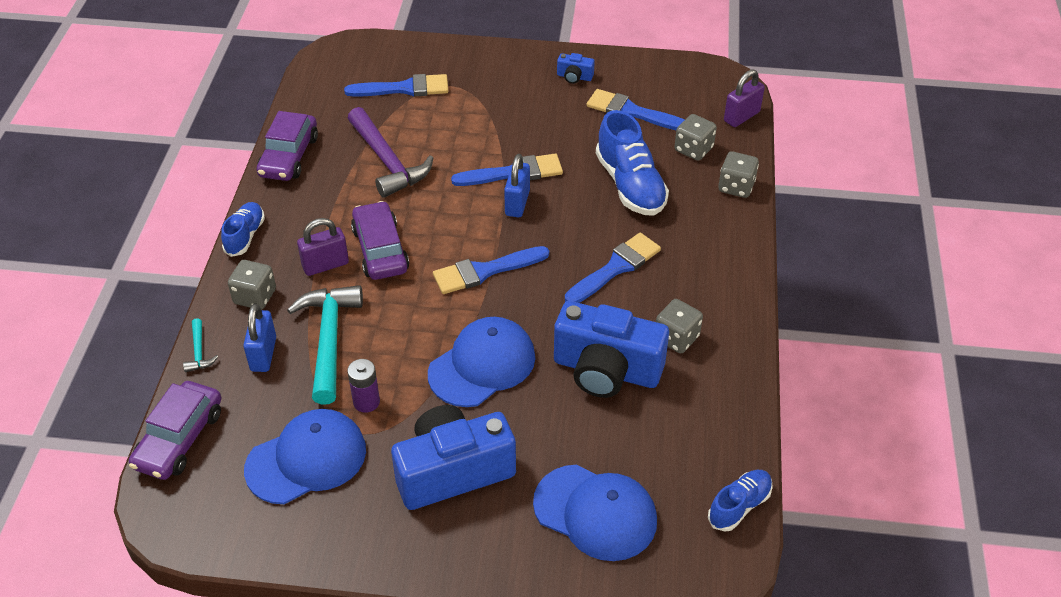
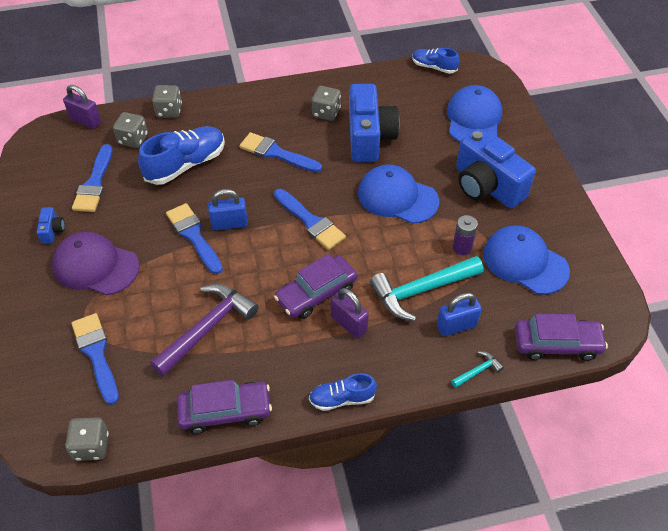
camera: 110 degrees left, 5 degrees up
grey dice [228,260,276,310] -> grey dice moved to [65,417,109,461]
none -> purple cap [52,232,139,295]

